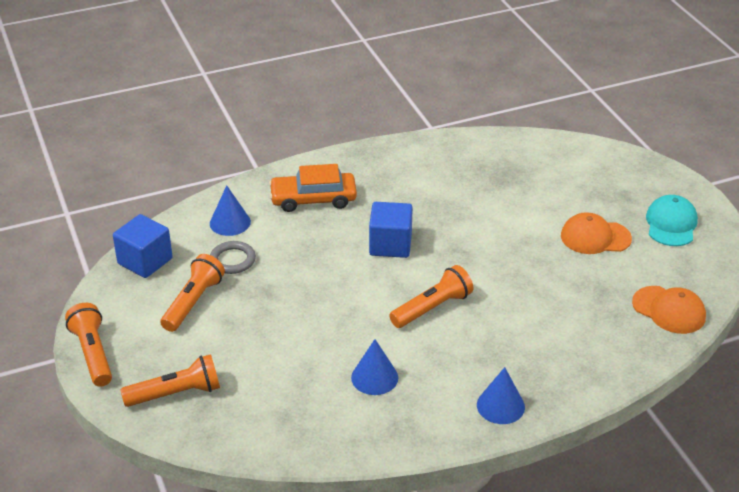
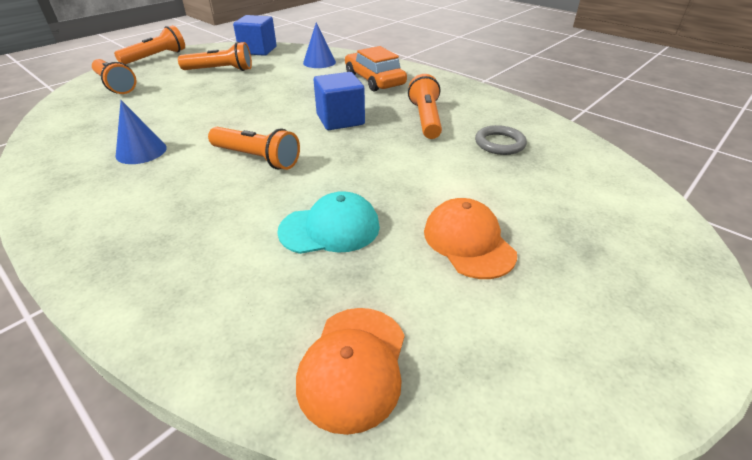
camera: 65 degrees right, 0 degrees up
grey ring [210,241,256,274] -> grey ring moved to [475,125,527,155]
blue cone [477,367,525,424] -> none
turquoise cap [646,195,698,246] -> turquoise cap moved to [277,191,380,254]
none -> orange flashlight [408,74,442,139]

